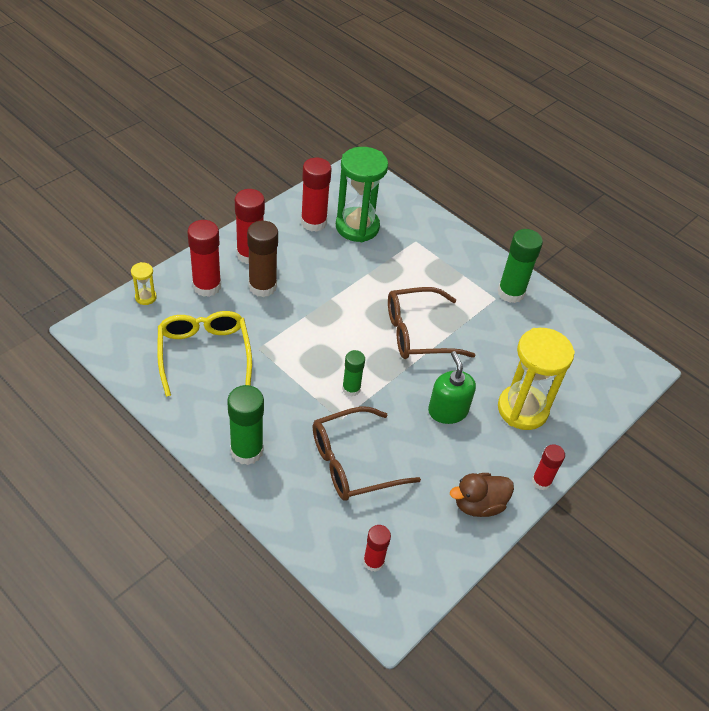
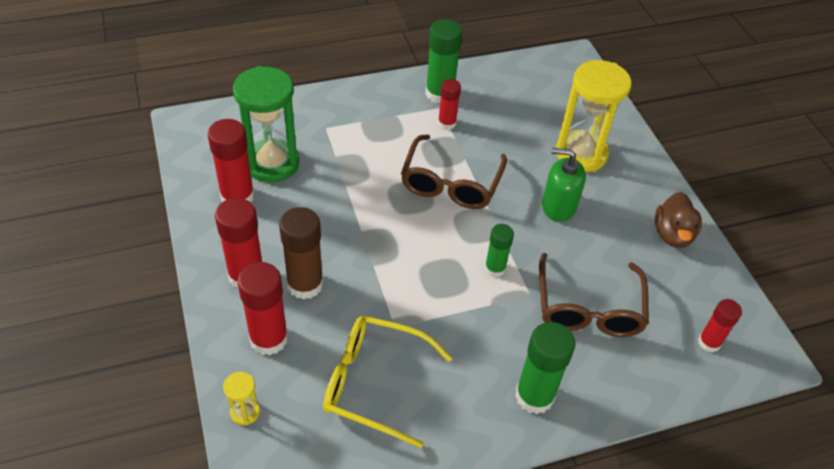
camera: 60 degrees left, 0 degrees up
red glue stick [532,444,565,491] -> red glue stick moved to [438,79,461,130]

